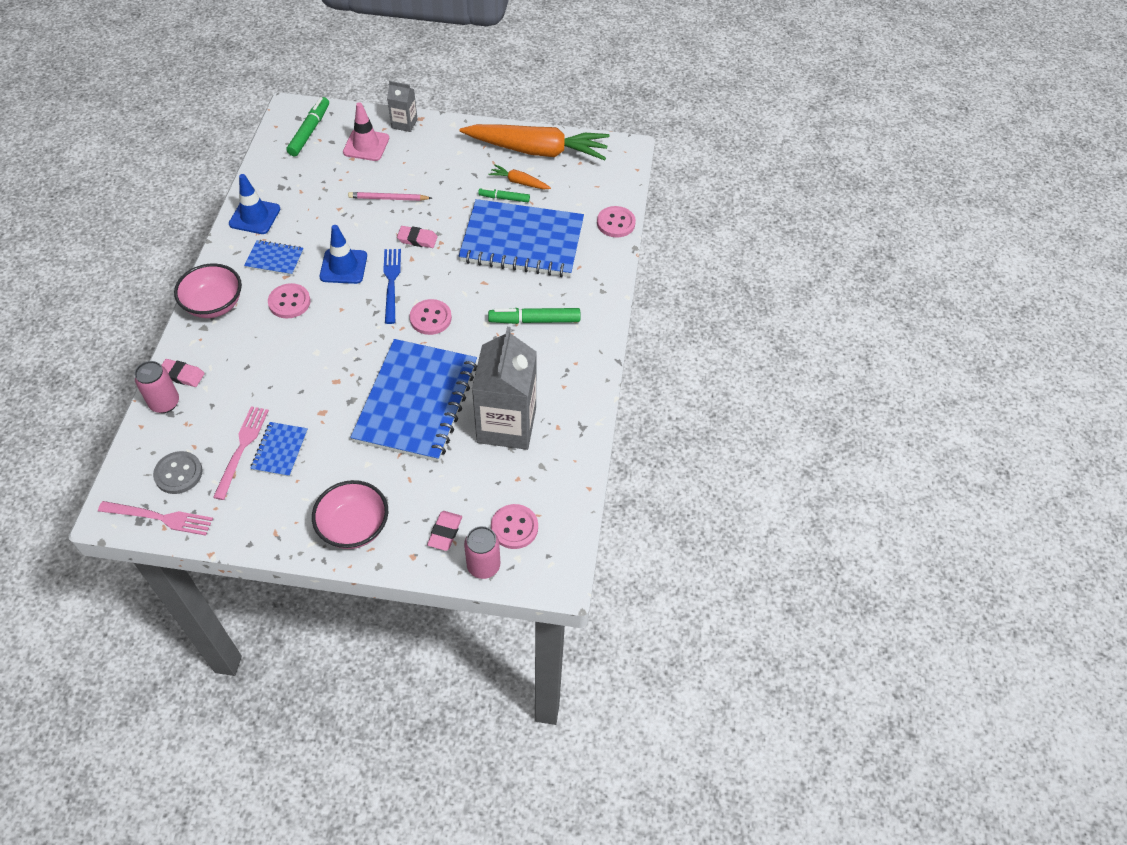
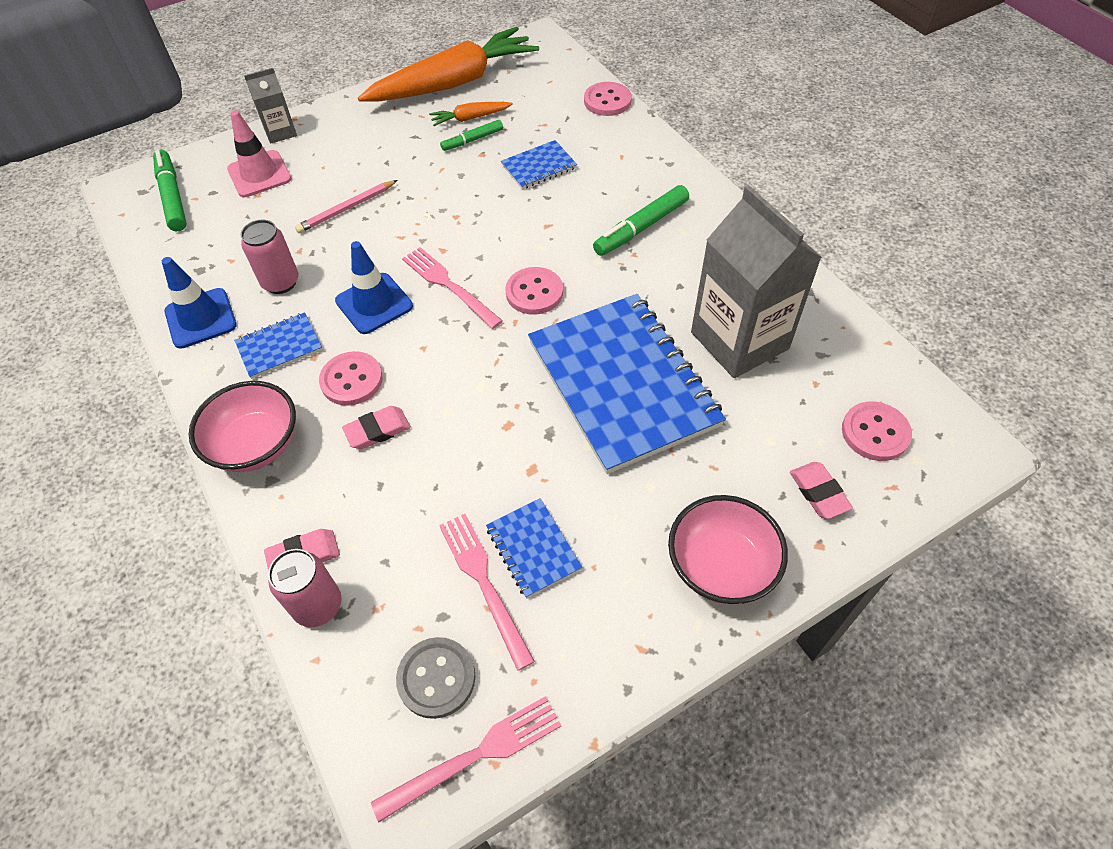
camera: 35 degrees left, 0 degrees up
blue fork [383,249,401,324] -> pink fork [402,247,503,329]
pink eraser [397,226,438,248] -> pink eraser moved to [342,406,411,449]
blue notebook [458,199,584,277] -> blue notebook [501,140,577,190], size x0.43
pink can [464,526,500,579] -> pink can moved to [241,220,298,294]

